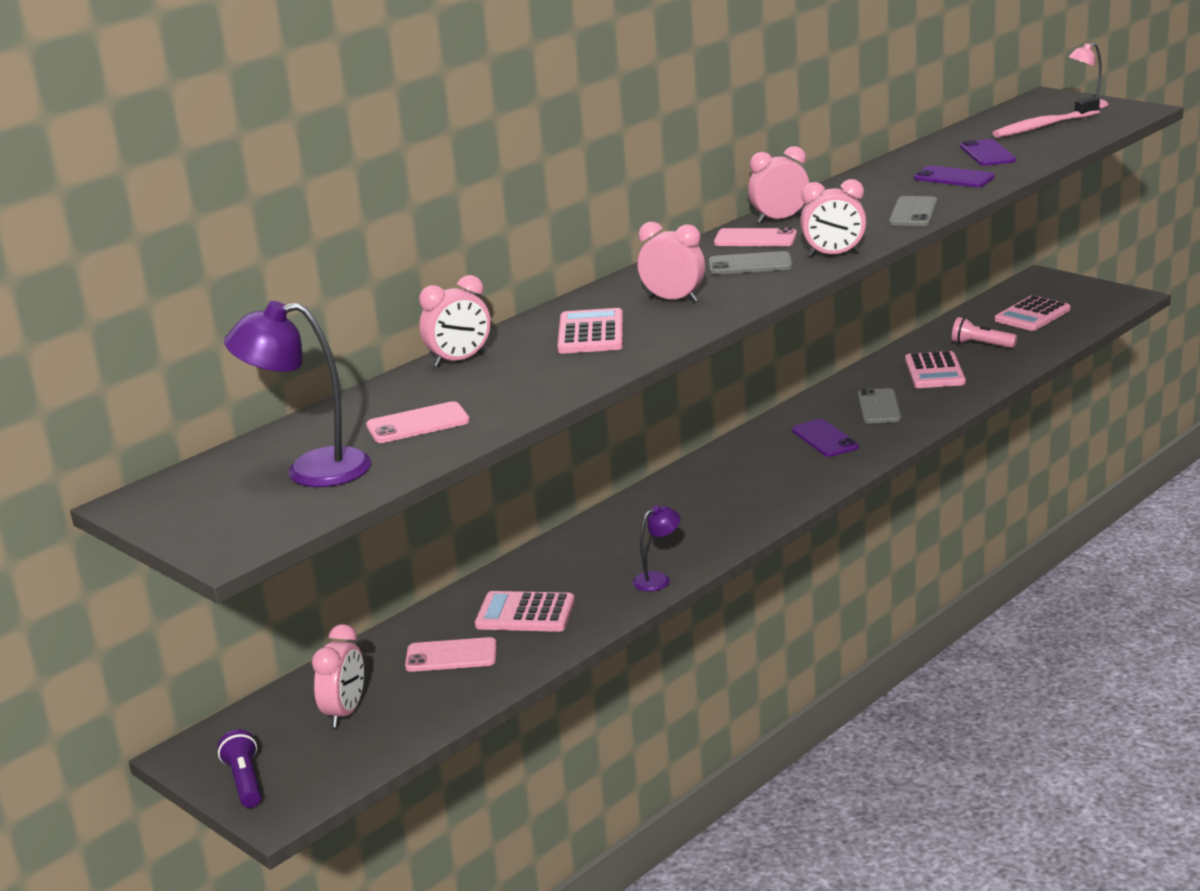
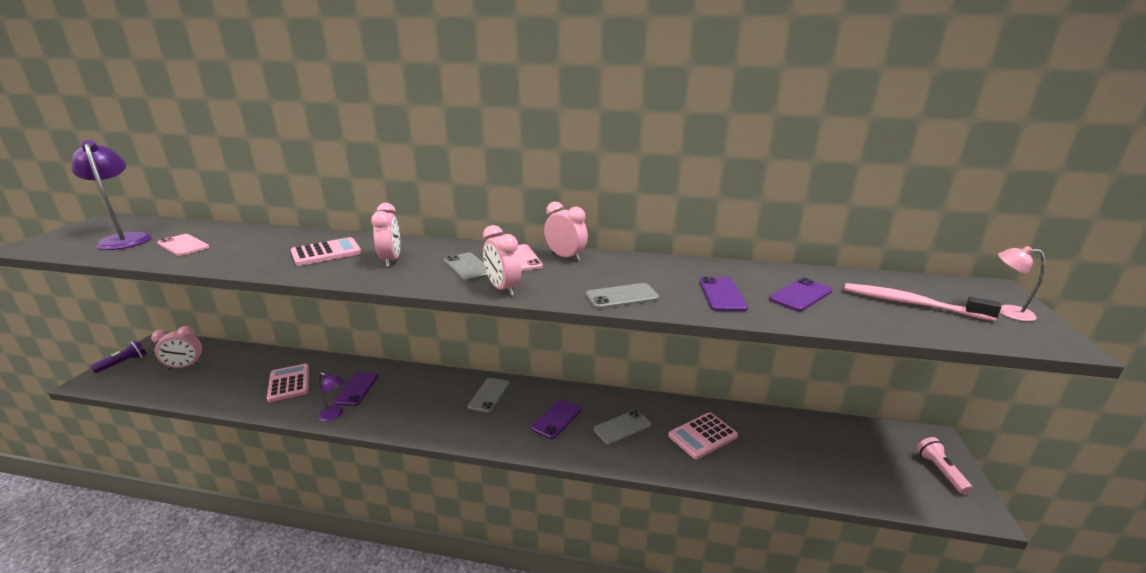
camera: 55 degrees right, 0 degrees up
pink phone [405,637,497,672] -> none
pink clock [419,275,491,367] -> none
pink flashlight [952,317,1017,348] -> pink flashlight moved to [917,437,973,494]
pink calculator [995,295,1070,331] -> none
none -> purple phone [334,373,378,406]
none -> grey phone [468,378,510,413]

